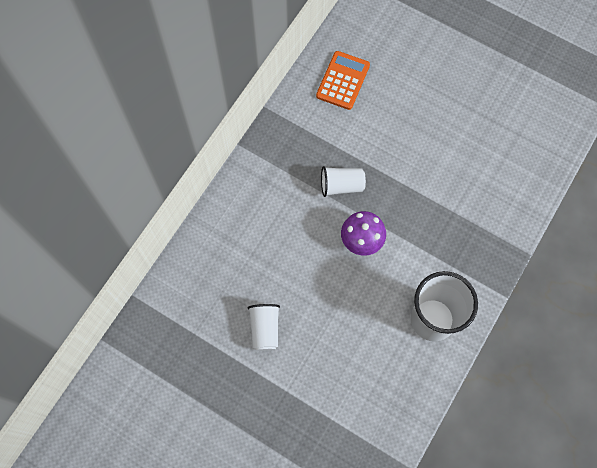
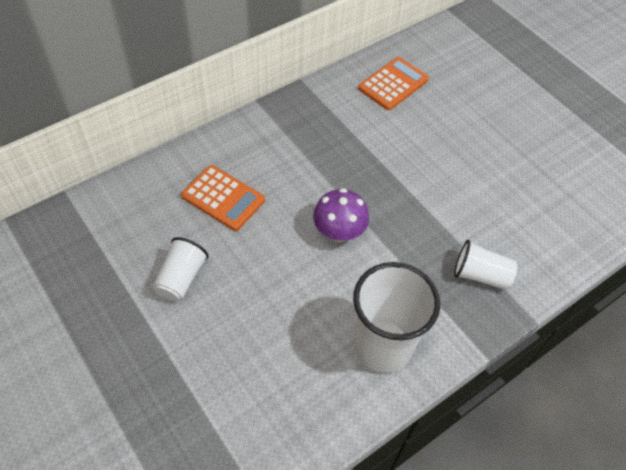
camera: 20 degrees right, 15 degrees down
white cup [321,166,366,197] -> white cup moved to [454,240,518,290]
none -> orange calculator [181,165,265,231]

